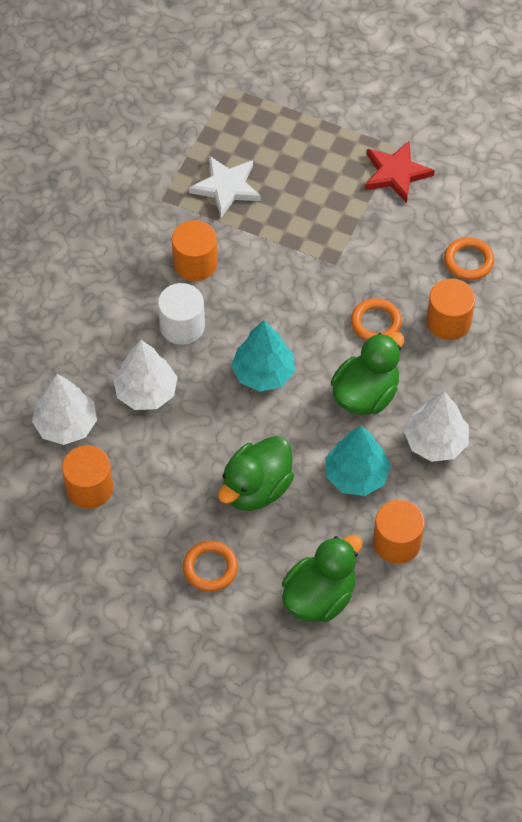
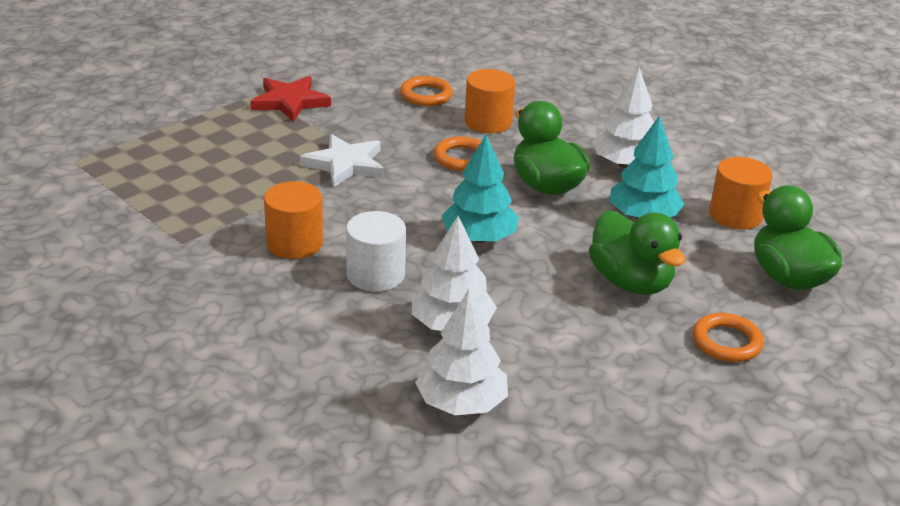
camera: 70 degrees left, 25 degrees down
orange cylinder [62,445,113,509] -> none
white star [189,156,261,218] -> white star moved to [300,134,384,188]

